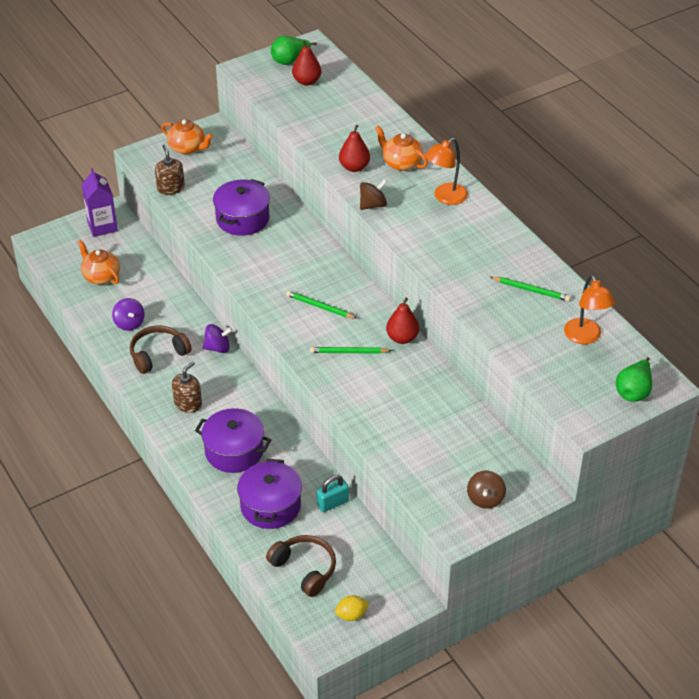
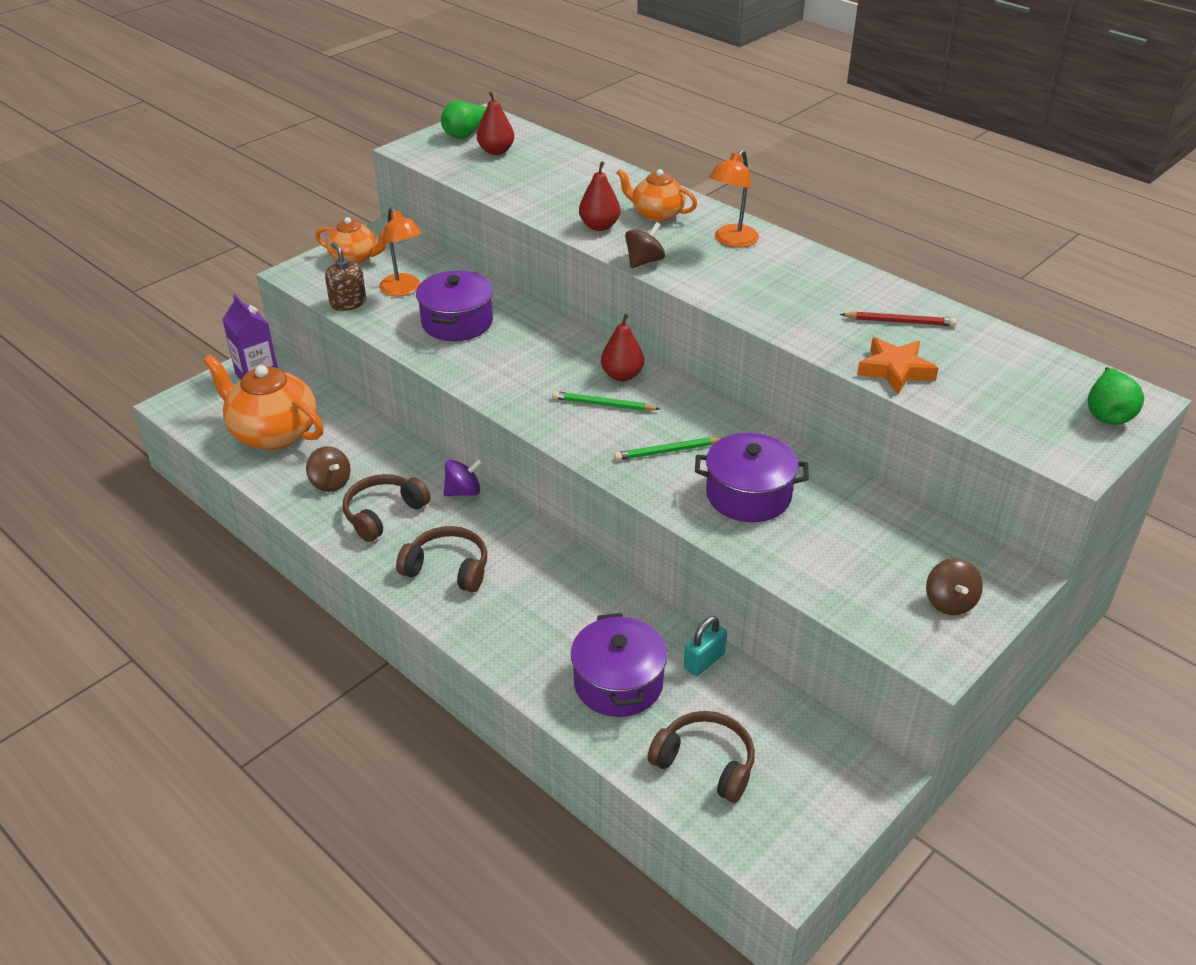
camera: 15 degrees left, 5 degrees down
orange teapot [77,239,120,285] -> orange teapot [203,355,324,450], size x1.70
purple spinning top [112,298,145,331] -> brown spinning top [306,446,351,492]
brown soap dispenser [172,361,202,413] -> brown headphones [396,526,487,592]
purple pot [195,408,271,473] -> purple pot moved to [695,433,809,522]
yellow lemon [335,595,369,621] -> none
red pear [386,298,419,344] -> red pear moved to [601,314,644,382]
green pencil [490,277,571,301] -> red pencil [840,311,957,326]
orange lamp [564,275,615,344] -> orange lamp moved to [379,207,422,296]
none -> orange star [857,337,939,394]

